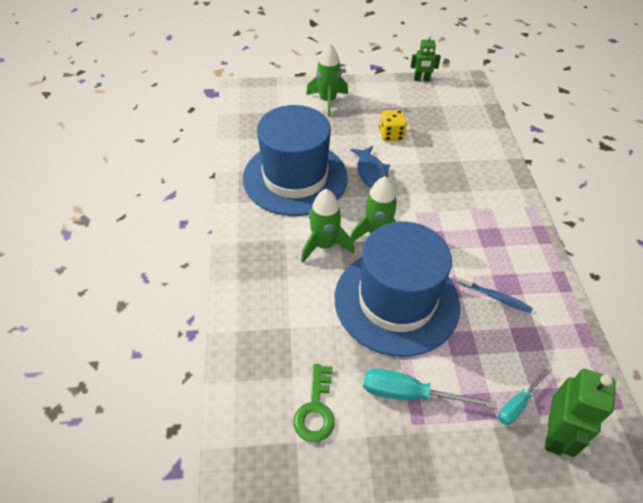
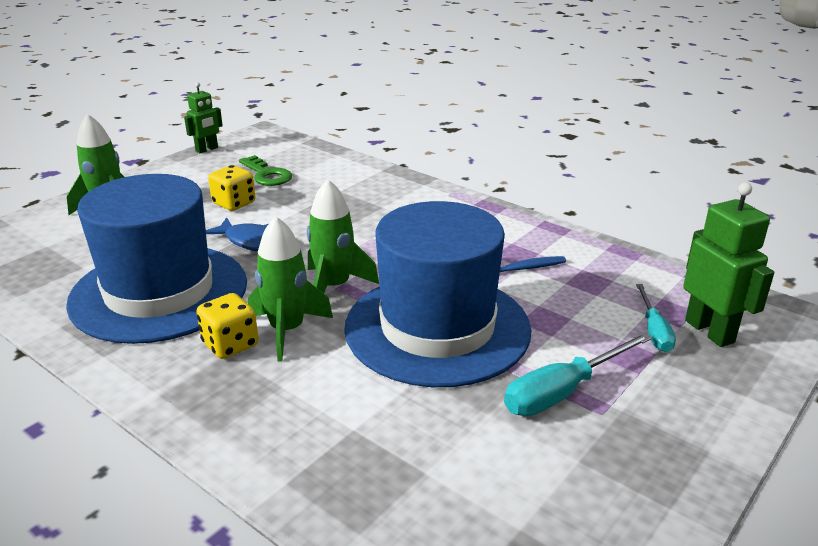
camera: 45 degrees left, 20 degrees down
green key [293,364,335,442] -> green key moved to [239,155,292,186]
none -> yellow dice [196,293,259,359]

